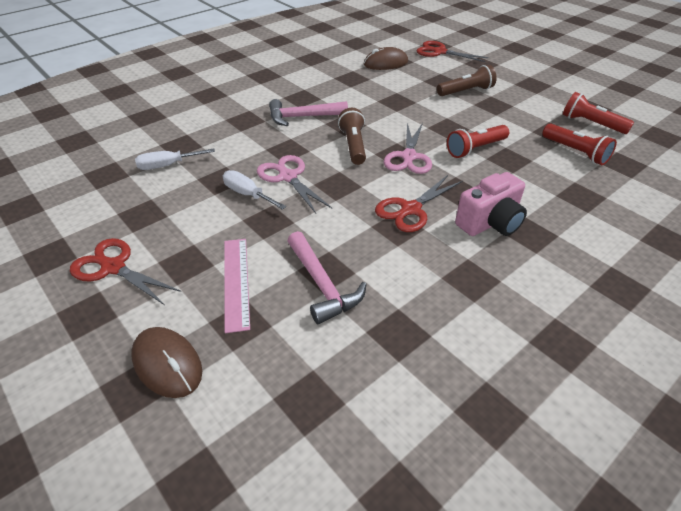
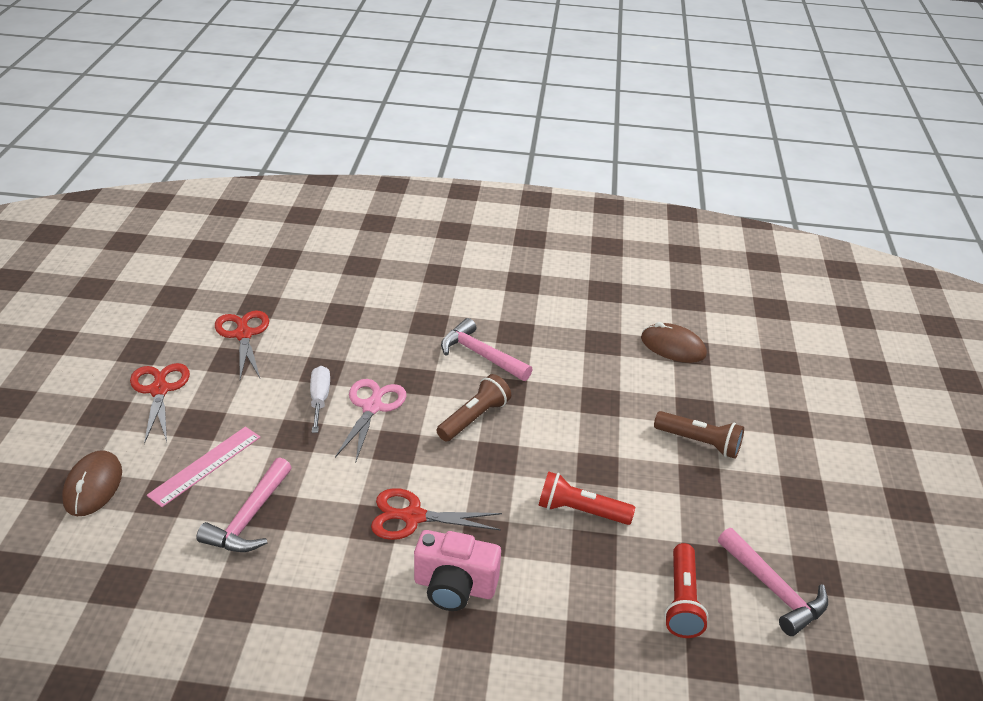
camera: 45 degrees right, 5 degrees down
white screwdriver [135,149,215,170] -> none
pink scissors [384,123,432,174] -> none
red scissors [417,41,488,62] -> red scissors moved to [215,310,269,379]
red flashlight [563,92,634,134] -> pink hammer [718,528,828,636]

